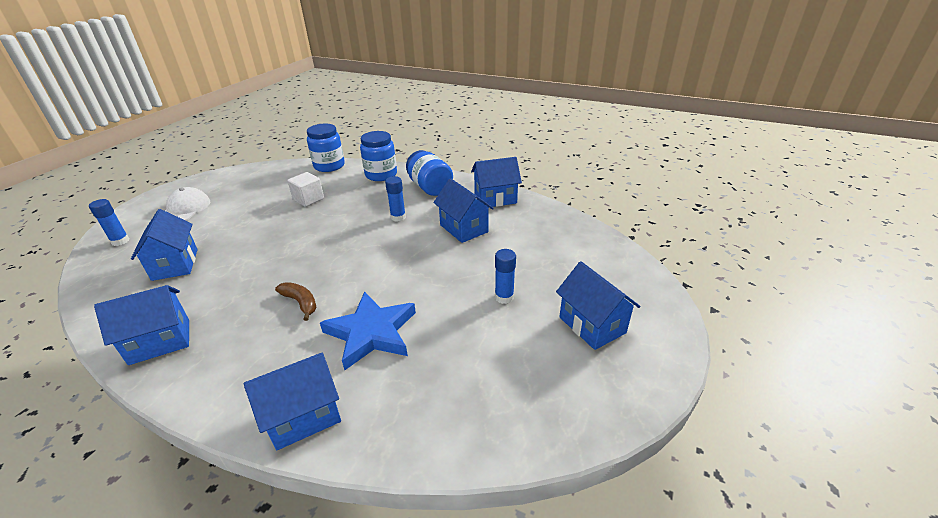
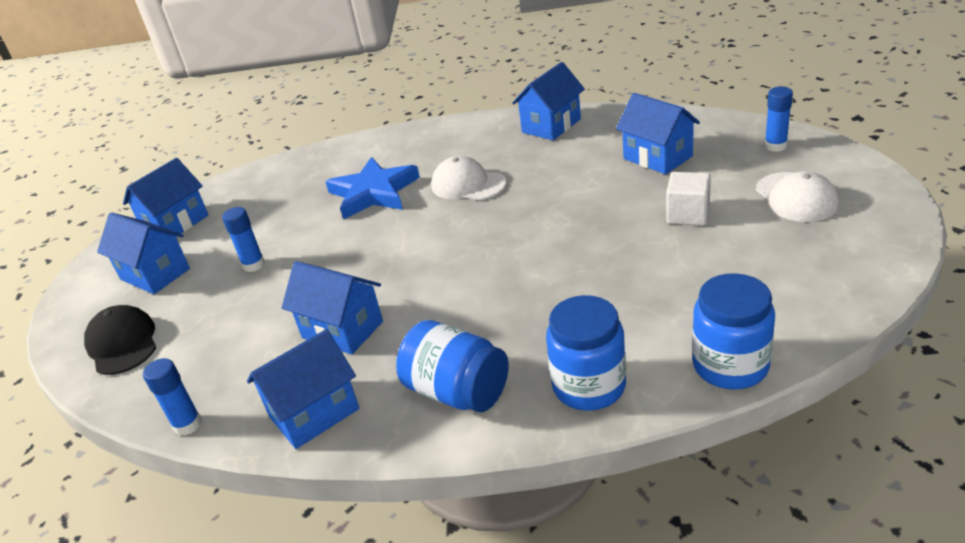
camera: 160 degrees right, 0 degrees up
blue house [244,353,341,450] -> blue house moved to [123,158,208,237]
brown banana [275,282,316,321] -> white cap [431,156,507,200]
white cube [287,172,324,207] -> white cube moved to [666,172,711,226]
blue glue stick [385,176,406,222] -> blue glue stick moved to [143,358,202,436]
none -> black cap [84,305,156,375]

